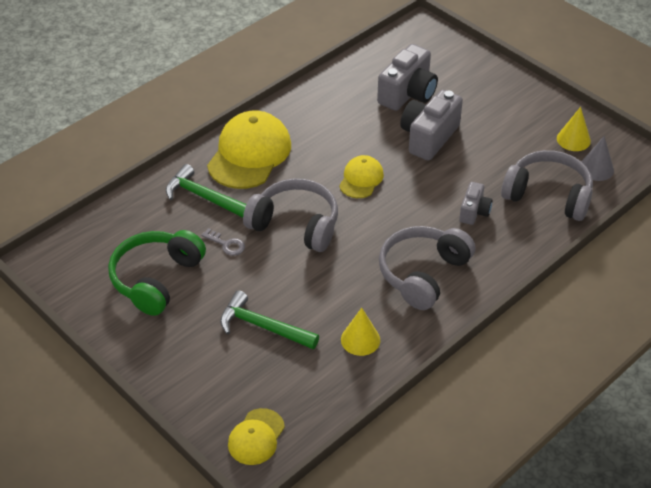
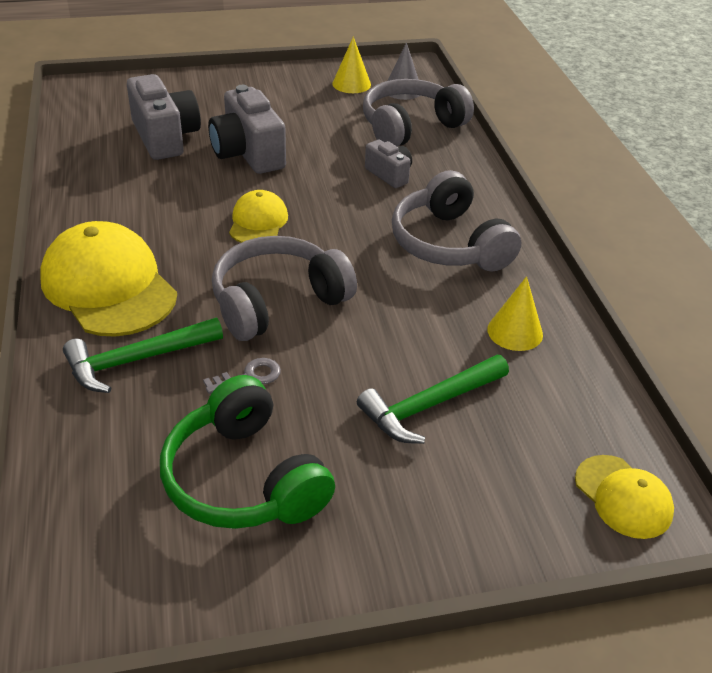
camera: 60 degrees left, 5 degrees down
yellow cap [339,155,384,198] -> yellow cap turned 45 degrees clockwise [229,190,288,243]

